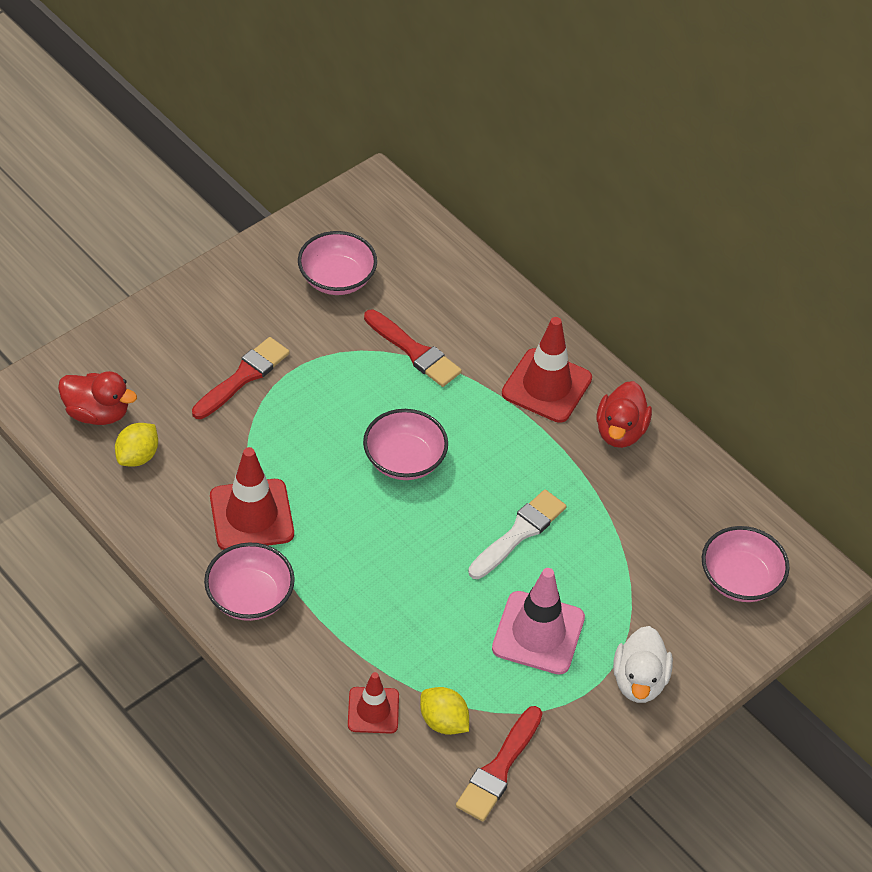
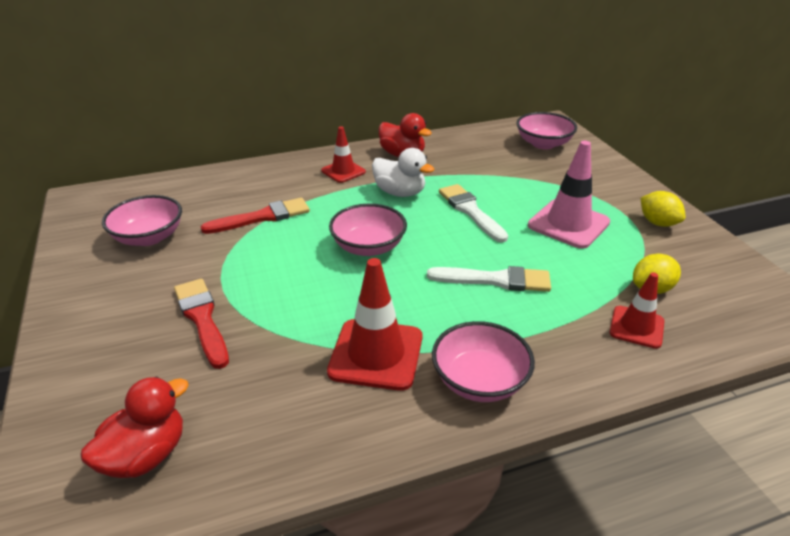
camera: 65 degrees left, 15 degrees down
yellow lemon [115,423,158,467] -> yellow lemon moved to [641,191,686,227]
red brush [456,706,543,822] -> none
red traffic cone [502,317,592,423] -> red traffic cone [321,126,366,183], size x0.61
white duck [613,626,673,703] -> white duck moved to [372,148,434,197]
none -> white brush [427,266,551,292]

